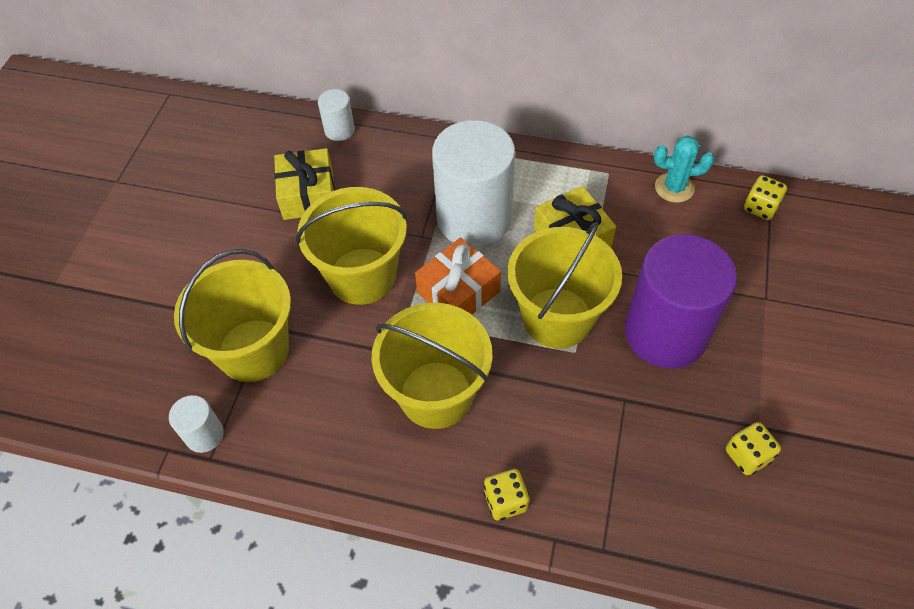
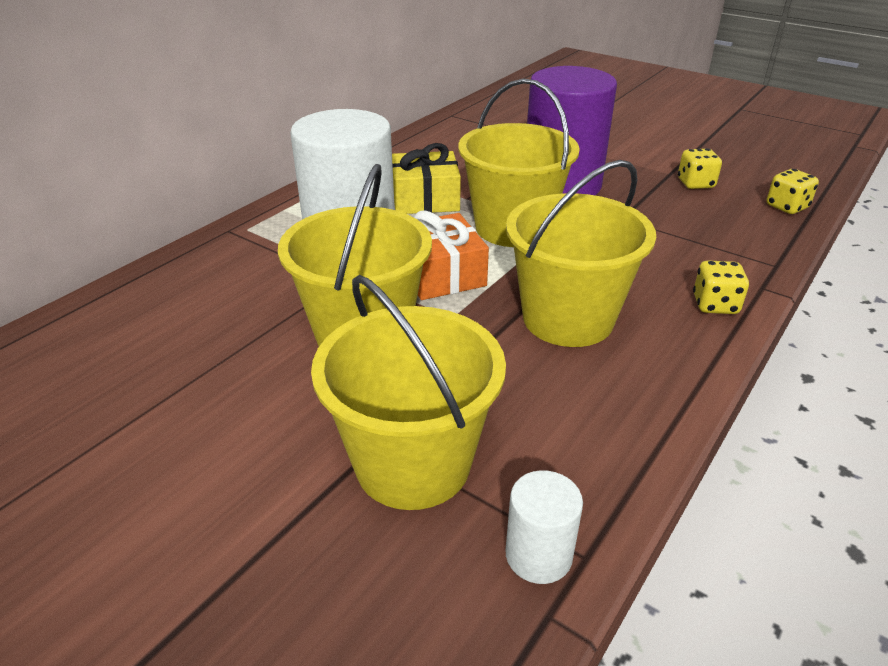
camera: 70 degrees left, 20 degrees down
yellow gift [274,148,335,220] -> none
white cylinder [318,89,355,141] -> none
turquoise cactus [654,135,714,203] -> none
yellow dice [744,175,787,220] -> yellow dice moved to [767,169,819,214]

